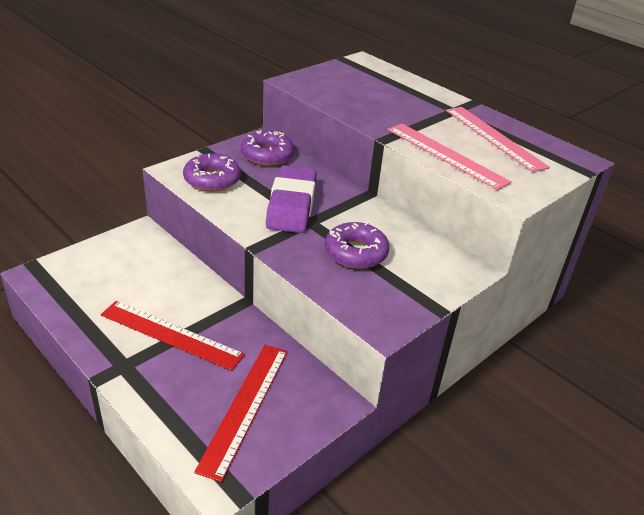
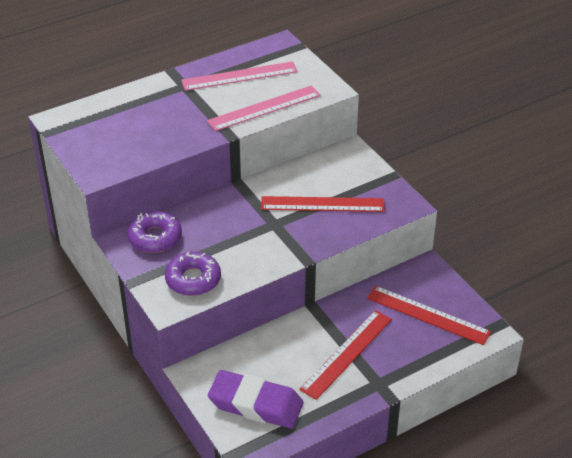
camera: 75 degrees left, 5 degrees up
purple eraser [266,165,317,233] -> purple eraser moved to [208,370,304,428]
purple donut [325,222,390,269] -> red ruler [261,196,385,212]

